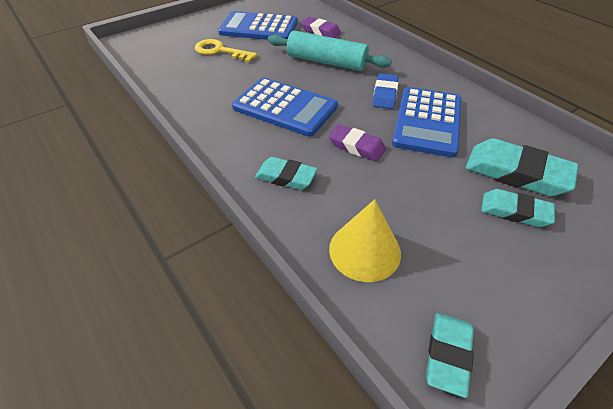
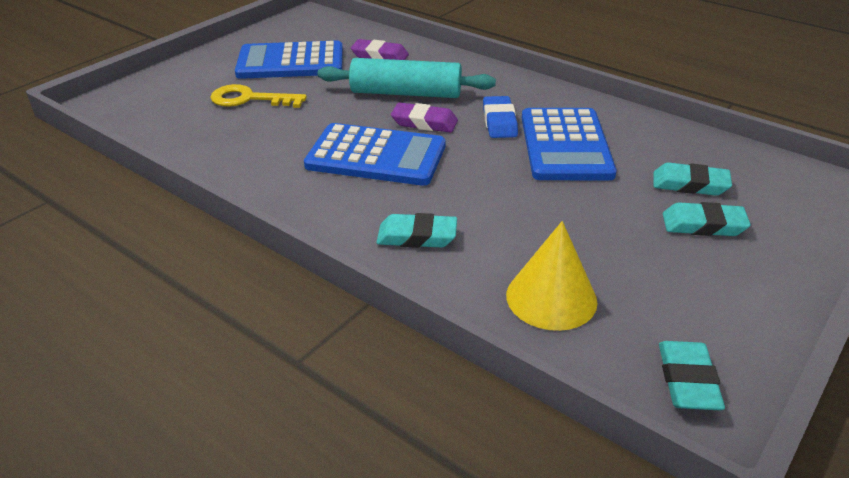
camera: 15 degrees left, 10 degrees down
purple eraser [328,124,386,162] -> purple eraser moved to [391,102,458,133]
turquoise eraser [466,138,579,196] -> turquoise eraser [653,163,732,196], size x0.62

